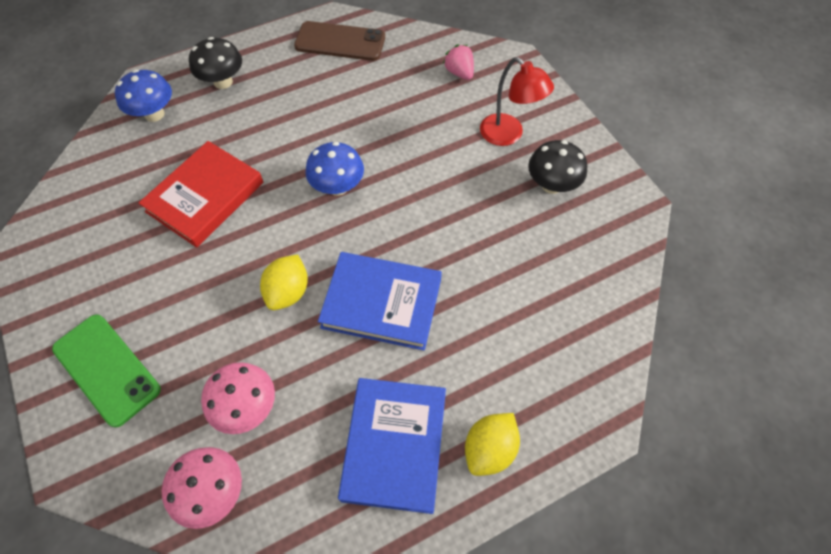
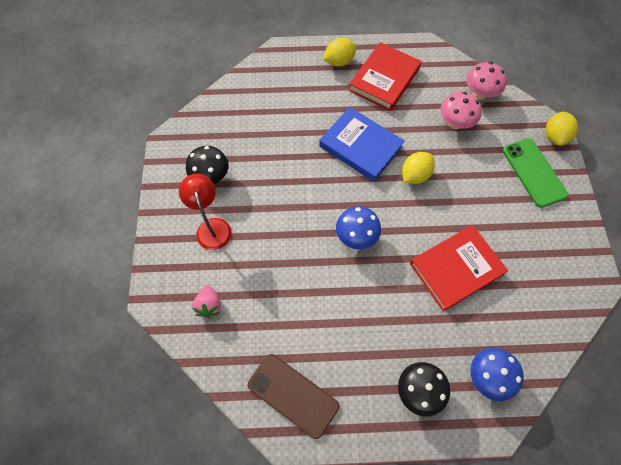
camera: 155 degrees left, 5 degrees up
blue book [338,378,446,514] -> red book [349,42,422,111]
none -> yellow lemon [546,111,578,146]

